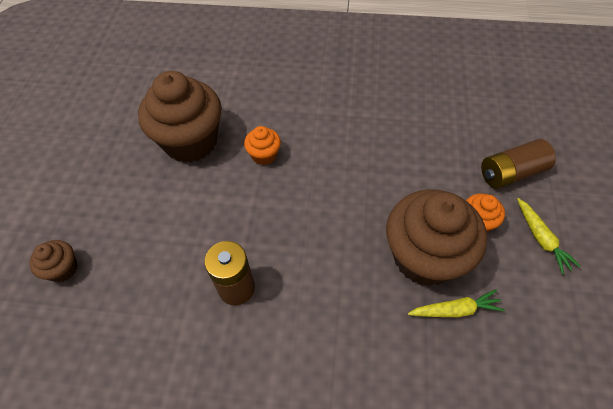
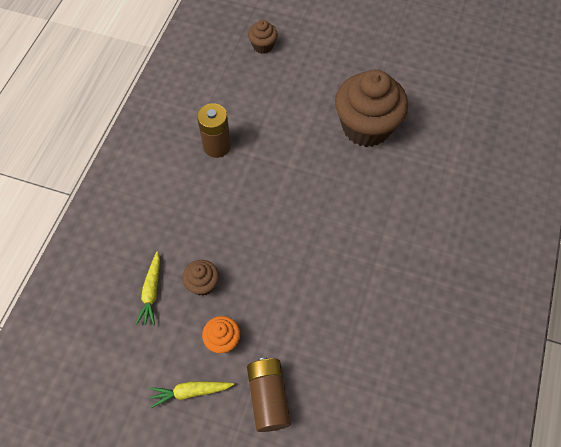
camera: 100 degrees right, 5 degrees up
orange cupcake [244,126,281,165] -> none
brown cupcake [386,189,487,286] -> brown cupcake [182,260,219,296], size x0.45

